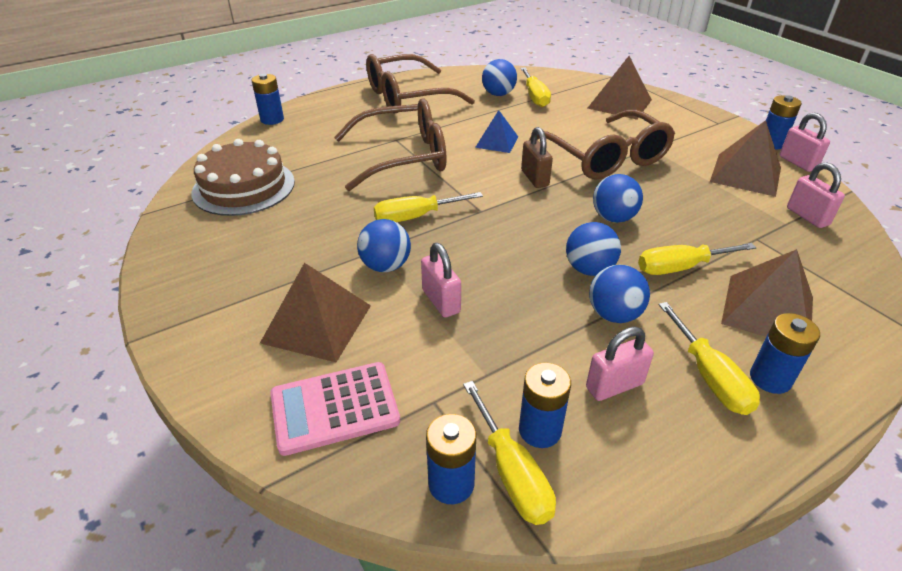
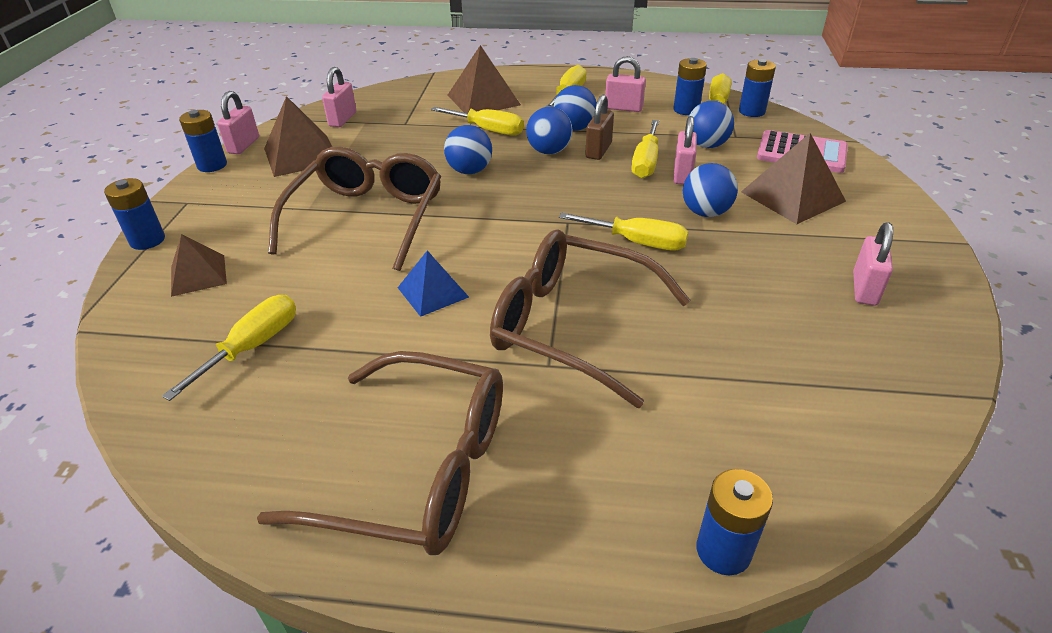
camera: 140 degrees left, 0 degrees up
brown cake [191,139,295,216] -> none
blue ball [482,59,517,96] -> blue ball moved to [689,101,734,148]
brown padlock [521,127,553,188] -> brown padlock moved to [585,95,614,160]
brown pyramid [588,56,652,120] -> brown pyramid [171,234,227,297], size x0.63
blue battery [750,313,820,394] -> blue battery moved to [104,178,165,250]
none -> yellow screwdriver [631,120,659,178]
none -> pink padlock [853,222,893,306]

